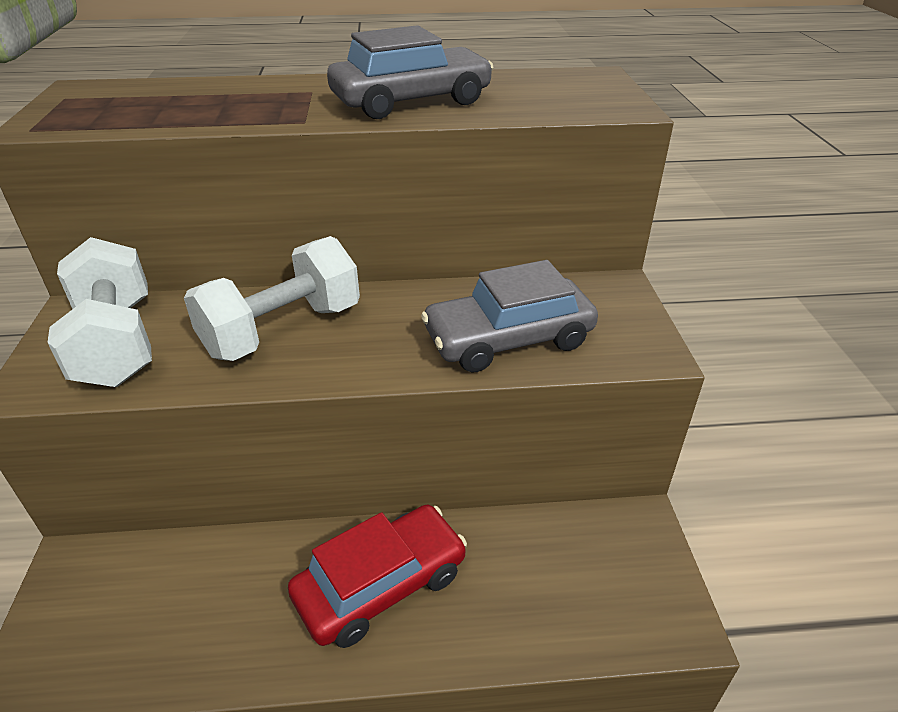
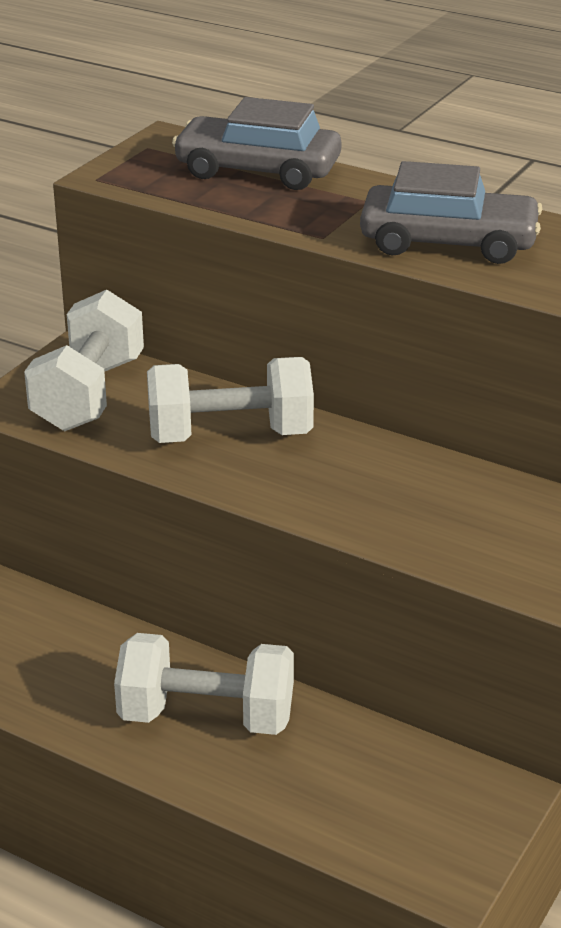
camera: 35 degrees right, 5 degrees down
red car [288,505,467,648] -> white dumbbell [114,633,294,735]
grey car [421,260,598,372] -> grey car moved to [172,97,341,190]

